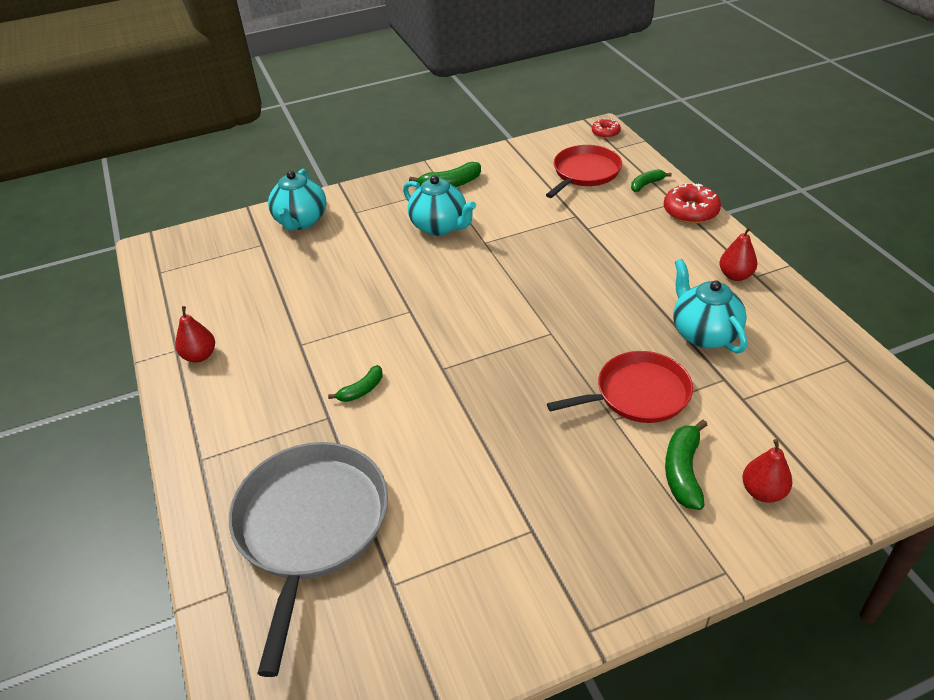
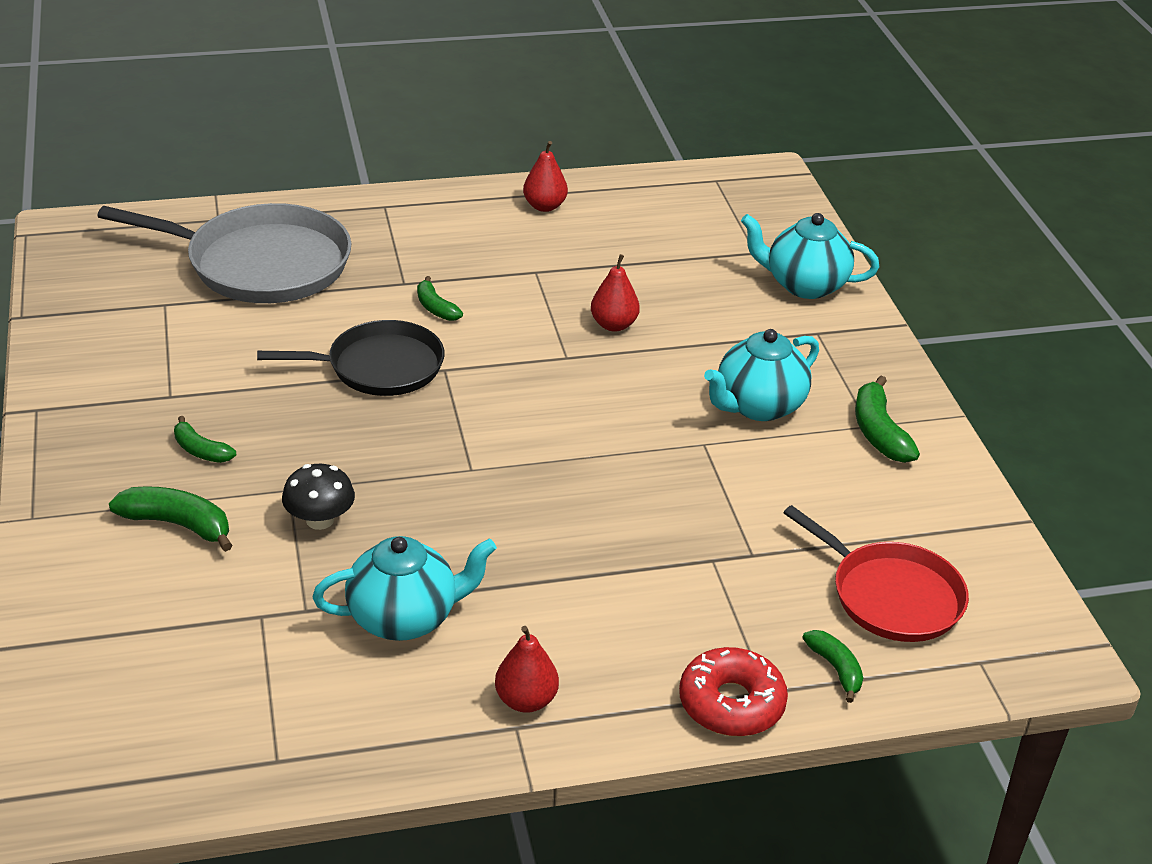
camera: 95 degrees right, 5 degrees down
red pan [547,351,693,423] -> black mushroom [282,464,355,530]
red donut [592,118,621,138] -> none
red pear [742,439,793,503] -> red pear moved to [591,254,640,332]
none -> green banana [174,416,236,463]
none -> black pan [257,320,445,396]

